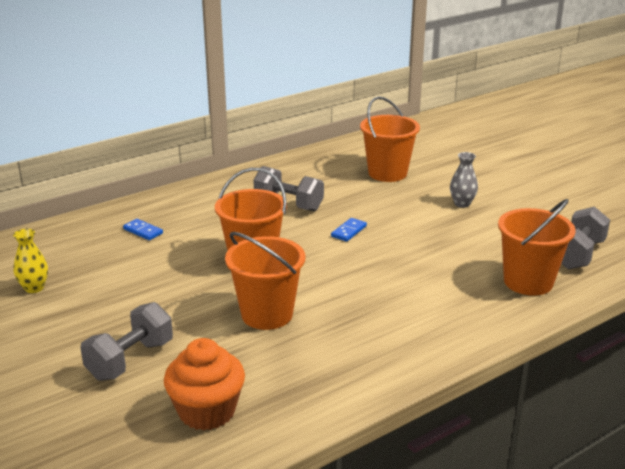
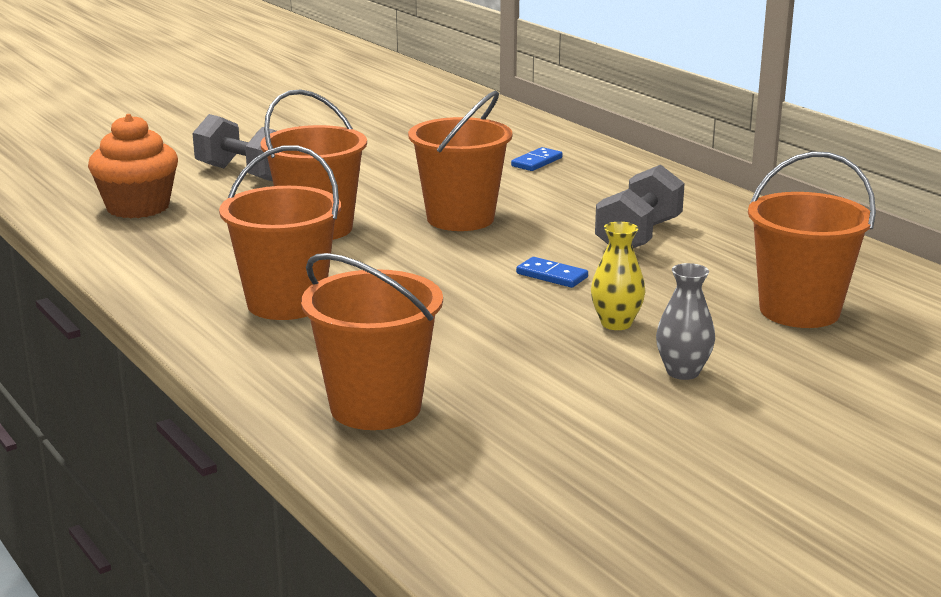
camera: 90 degrees right, 5 degrees down
yellow vase [13,229,48,293] -> yellow vase moved to [591,222,646,330]
grey dumbbell [561,206,610,270] -> none
none -> orange bucket [219,145,341,320]

